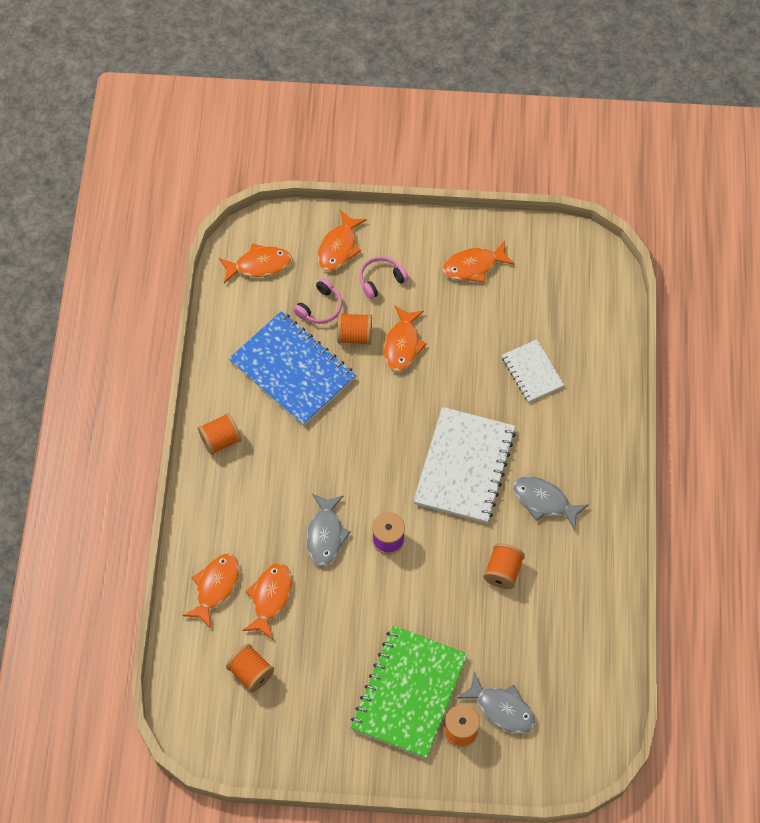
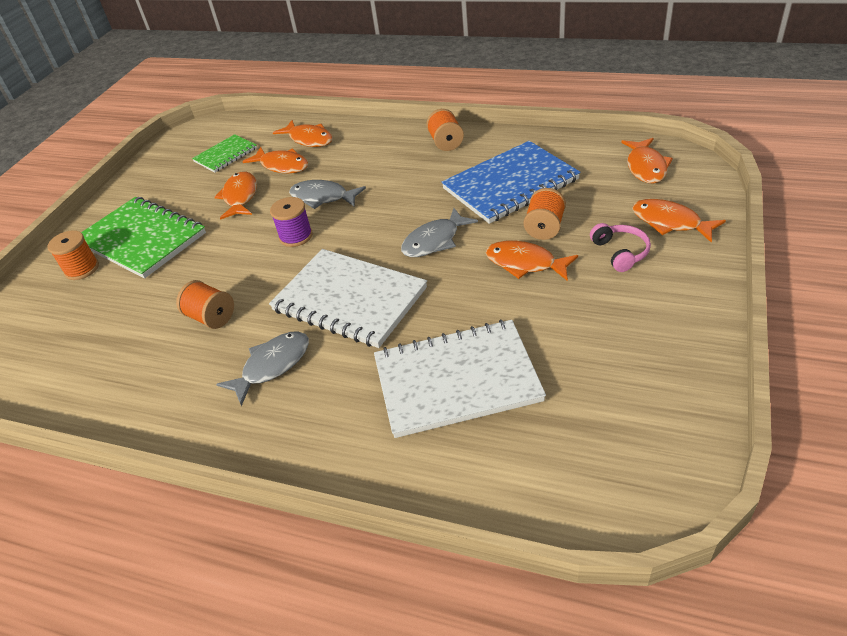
camera: 110 degrees right, 20 degrees down
orange spool [226,644,274,692] -> green notebook [192,134,257,173]
pink headphones [293,278,342,324] -> none
orange fish [442,240,515,283] -> orange fish moved to [215,172,257,220]
grey fish [457,671,536,734] -> grey fish moved to [401,208,478,257]
white notebook [502,340,564,402] -> white notebook [374,320,546,438], size x1.83

